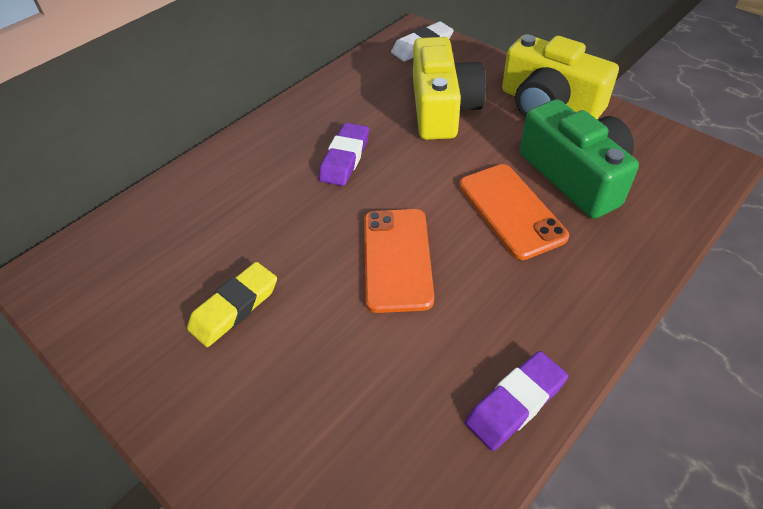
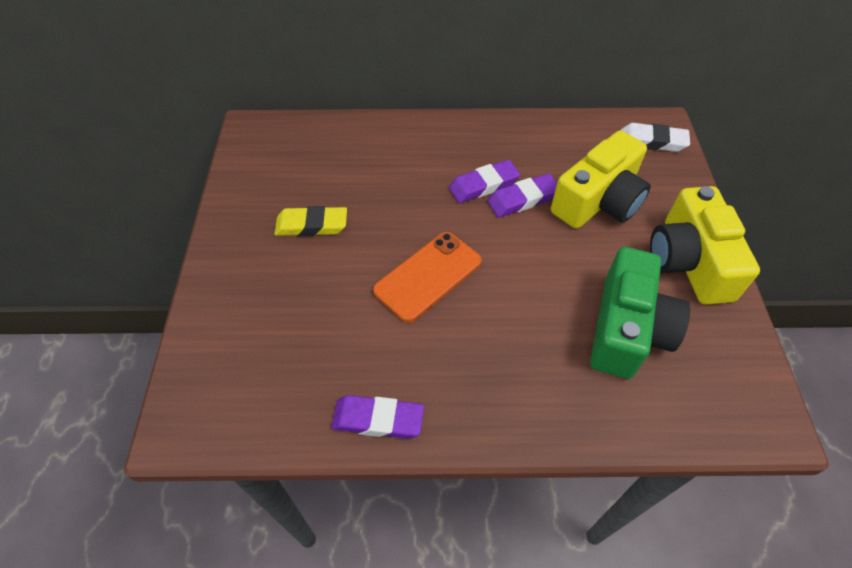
camera: 45 degrees right, 5 degrees up
orange phone [459,164,569,260] -> none
none -> purple eraser [487,174,557,217]

